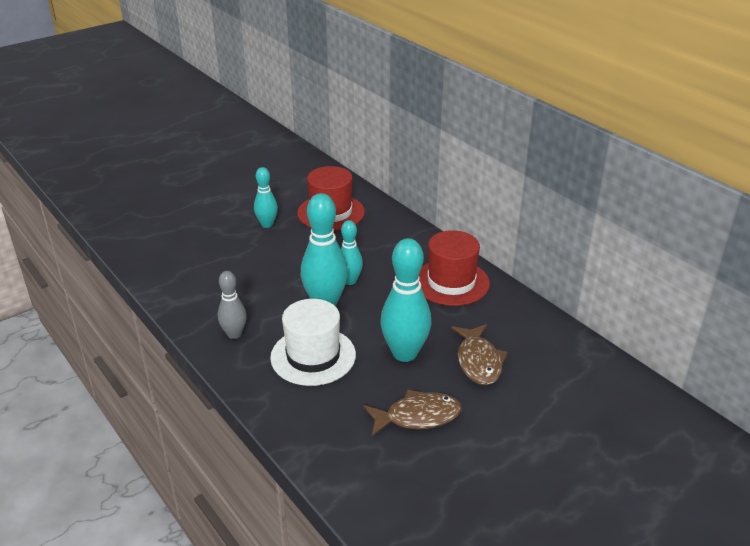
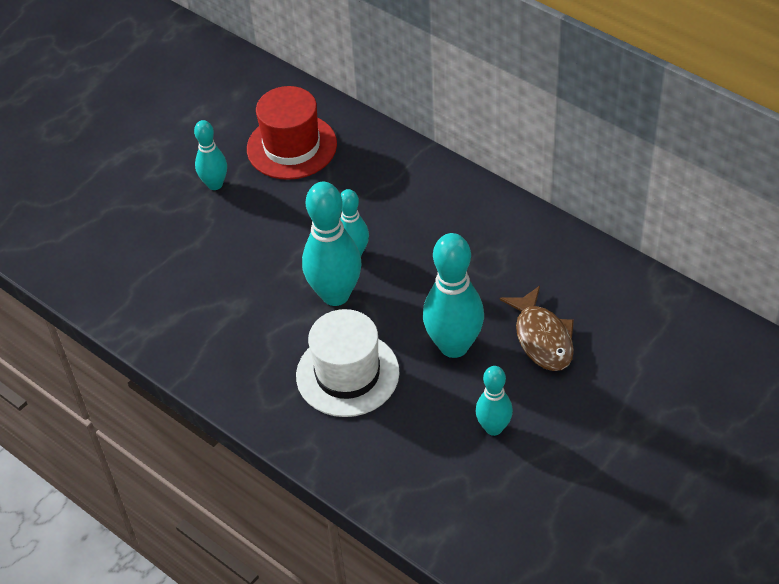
camera: 10 degrees left, 15 degrees up
grey bowling pin [218,271,247,339] -> none
brown fish [363,390,462,436] -> turquoise bowling pin [475,366,513,436]
red hat [419,230,490,306] -> none

